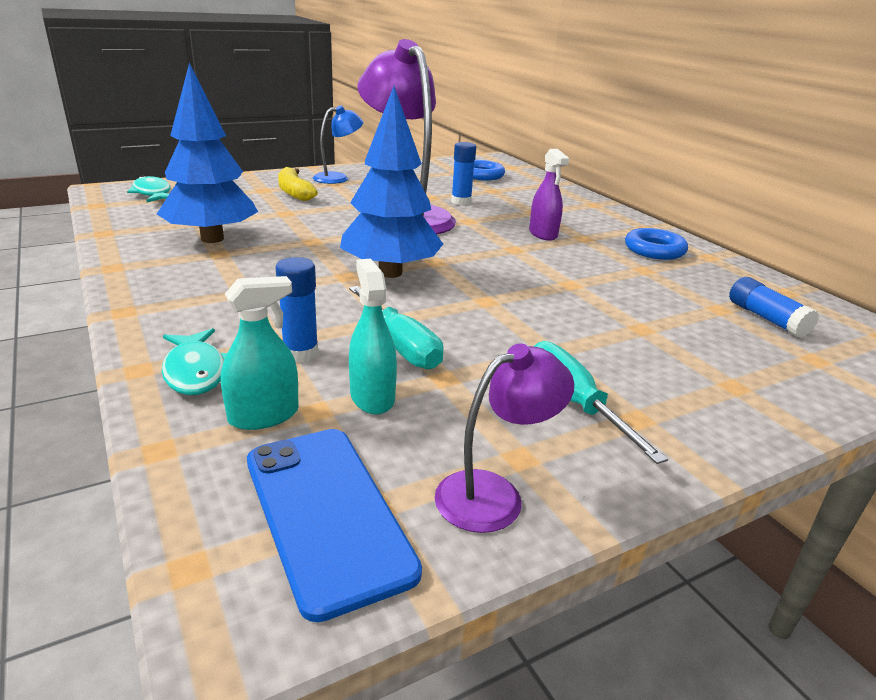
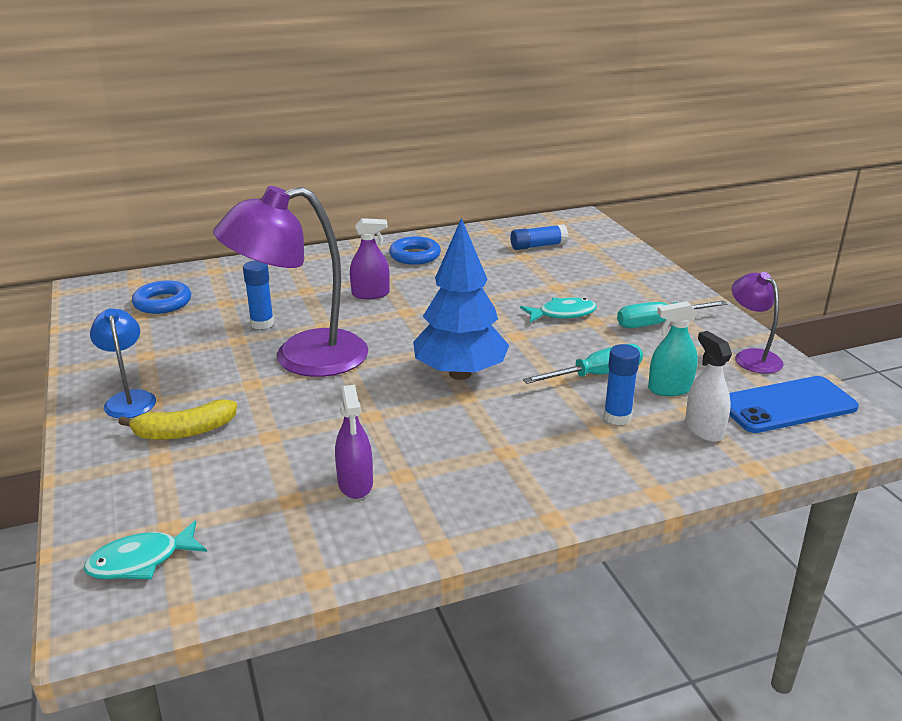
camera: 80 degrees left, 0 degrees up
blue tree [157,63,258,243] -> purple spray bottle [335,385,373,499]
turquoise fish [161,328,227,395] -> turquoise fish moved to [520,297,597,323]
turquoise spray bottle [221,276,299,430] -> white spray bottle [685,331,732,442]

